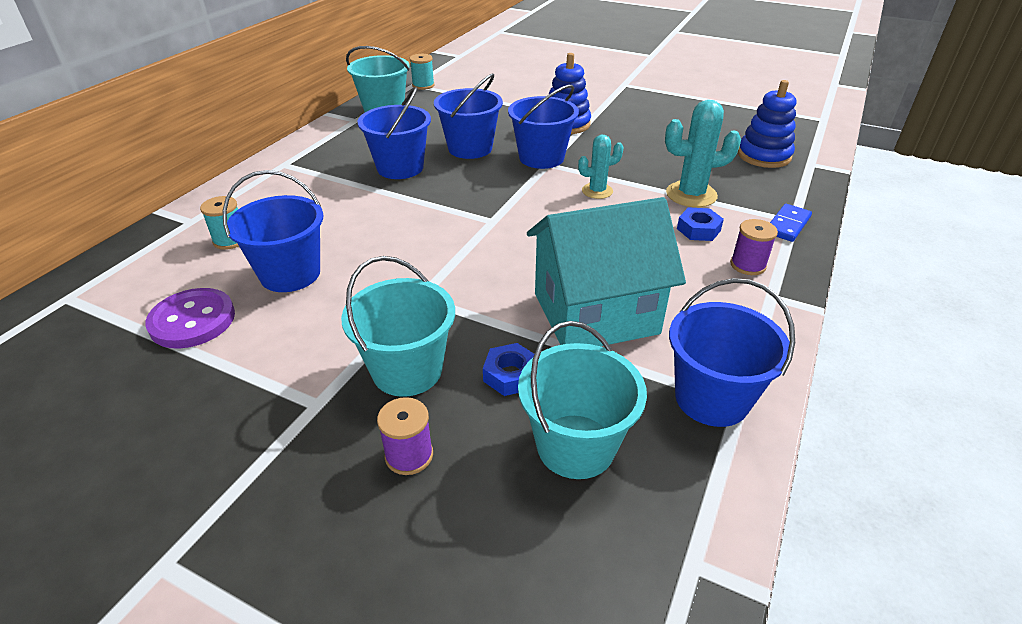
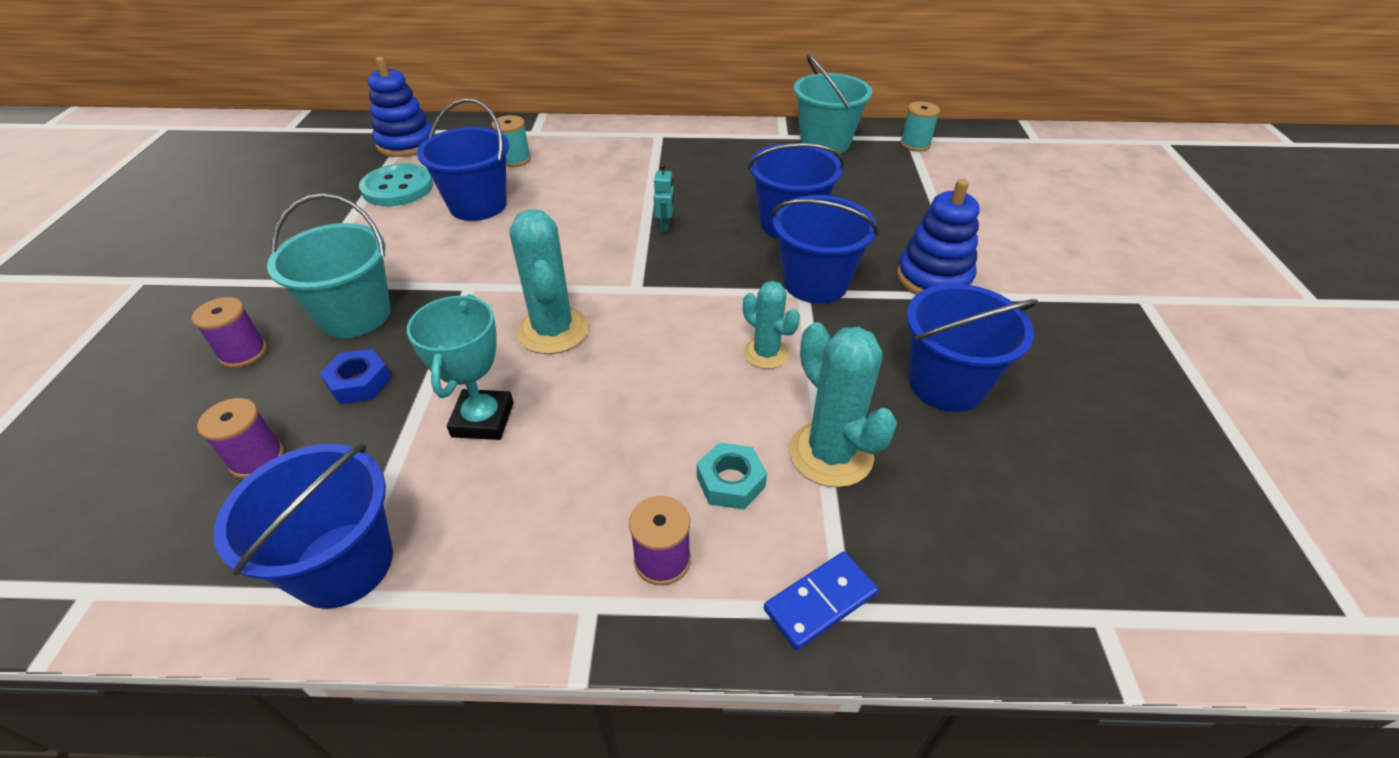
camera: 65 degrees right, 5 degrees up
purple button [145,288,235,349] -> turquoise button [359,163,433,206]
blue bucket [357,87,431,179] -> blue bucket moved to [906,284,1038,412]
turquoise bucket [518,321,647,479] -> purple spool [197,398,284,479]
turquoise house [527,197,686,346] -> turquoise trophy [407,294,514,440]
blue nut [677,208,724,241] -> turquoise nut [697,442,767,510]
blue stacking toy [738,80,796,168] -> blue stacking toy moved to [368,57,435,157]
blue domino [770,204,812,242] -> blue domino turned 45 degrees counterclockwise [764,552,878,650]
none -> turquoise cactus [510,209,589,354]
none -> turquoise robot [654,164,674,233]

